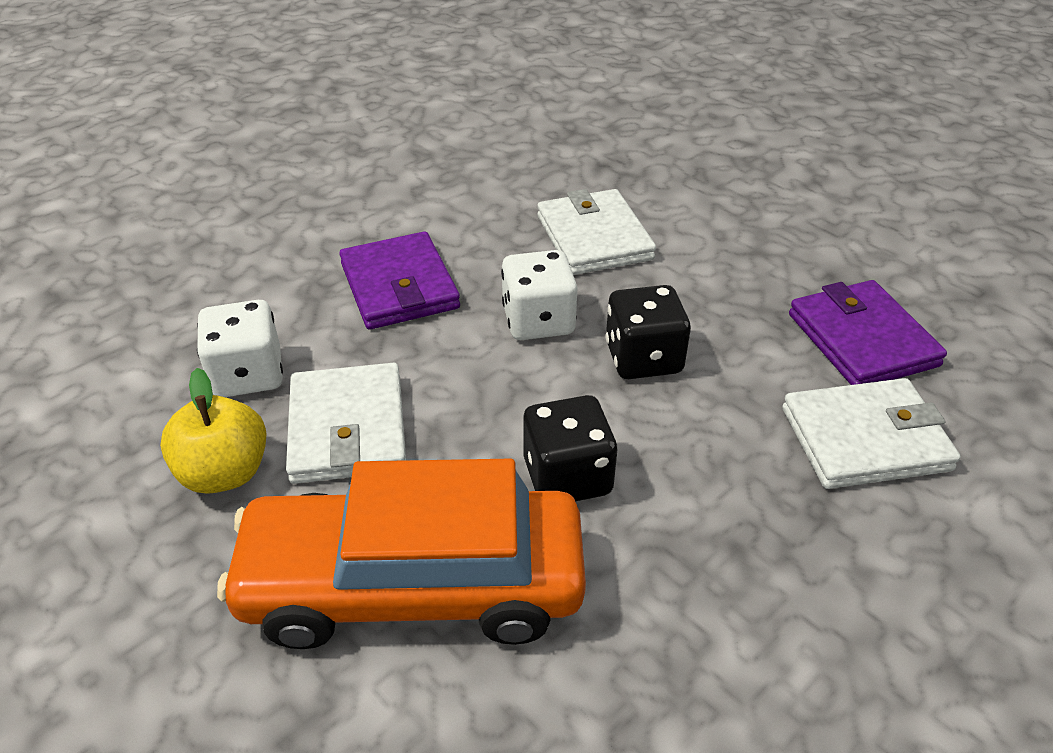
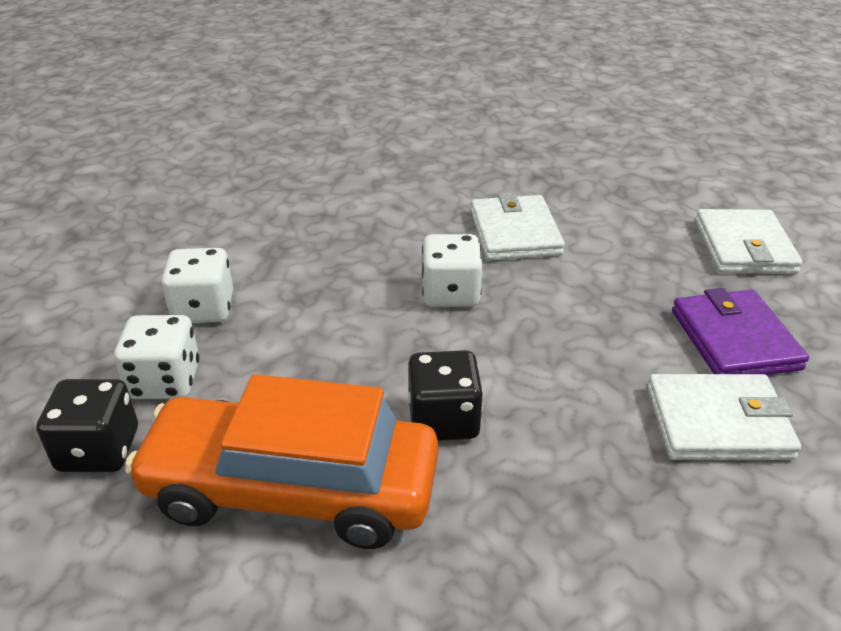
camera: 10 degrees right, 5 degrees down
yellow apple [160,368,266,494] -> white dice [114,315,199,399]
white wallet [286,363,406,484] -> white wallet moved to [695,209,802,274]
purple wallet [339,231,460,330] -> none
black dice [606,285,691,379] -> black dice moved to [36,379,138,472]

